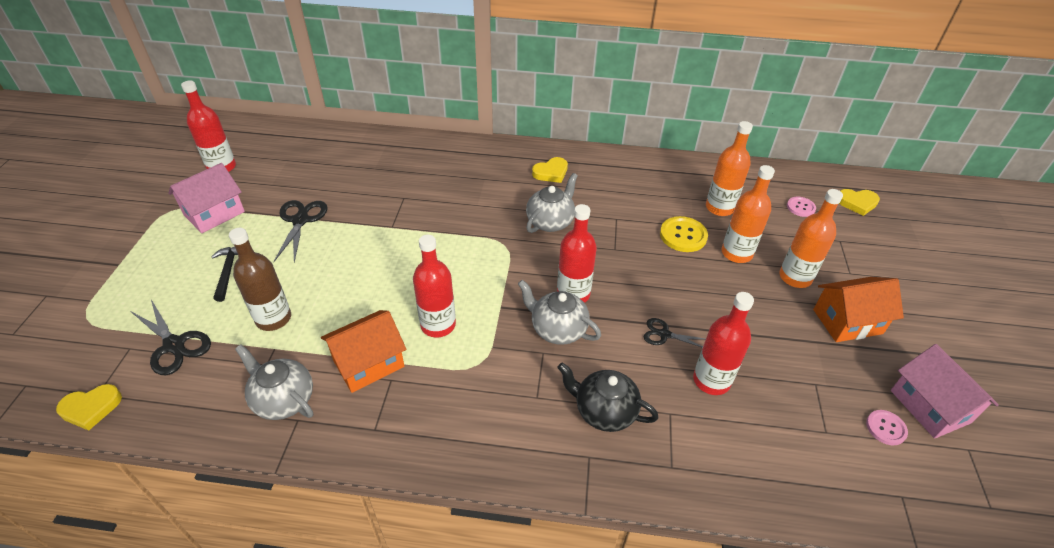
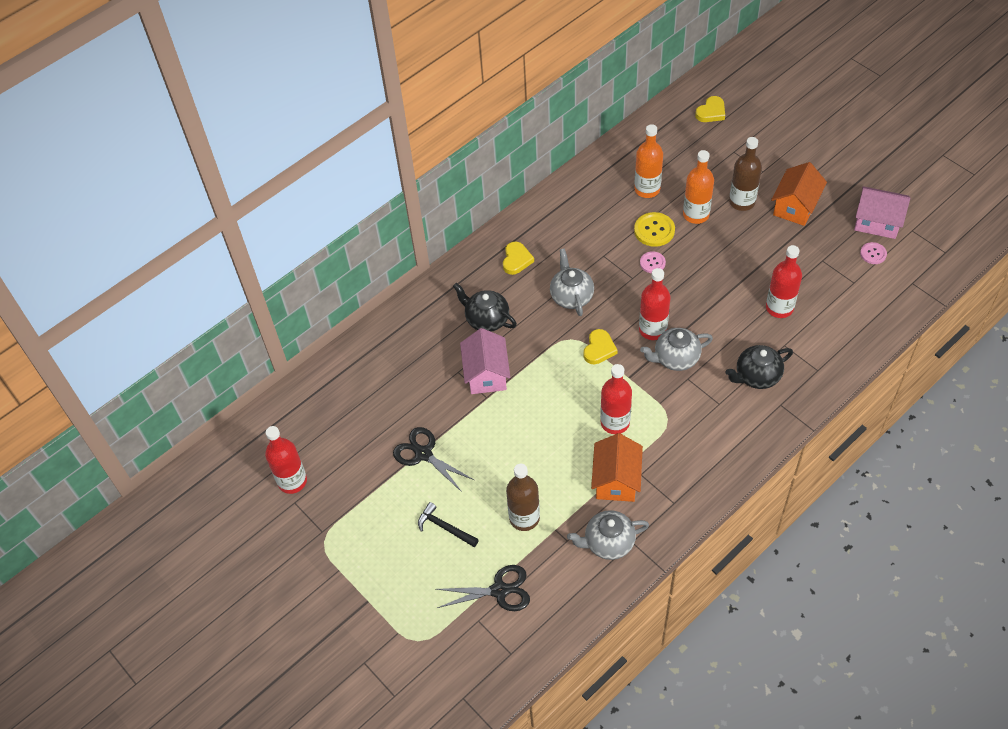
camera: 45 degrees left, 10 degrees up
yellow heart [56,384,122,431] -> yellow heart moved to [583,329,618,364]
pink house [168,163,245,233] -> pink house moved to [460,328,510,394]
black scissors [644,318,706,347] -> none
orange bottle [779,189,843,288] -> brown bottle [729,137,762,211]
pink button [787,197,816,217] -> pink button moved to [640,251,666,273]
none -> black teapot [453,283,517,332]

